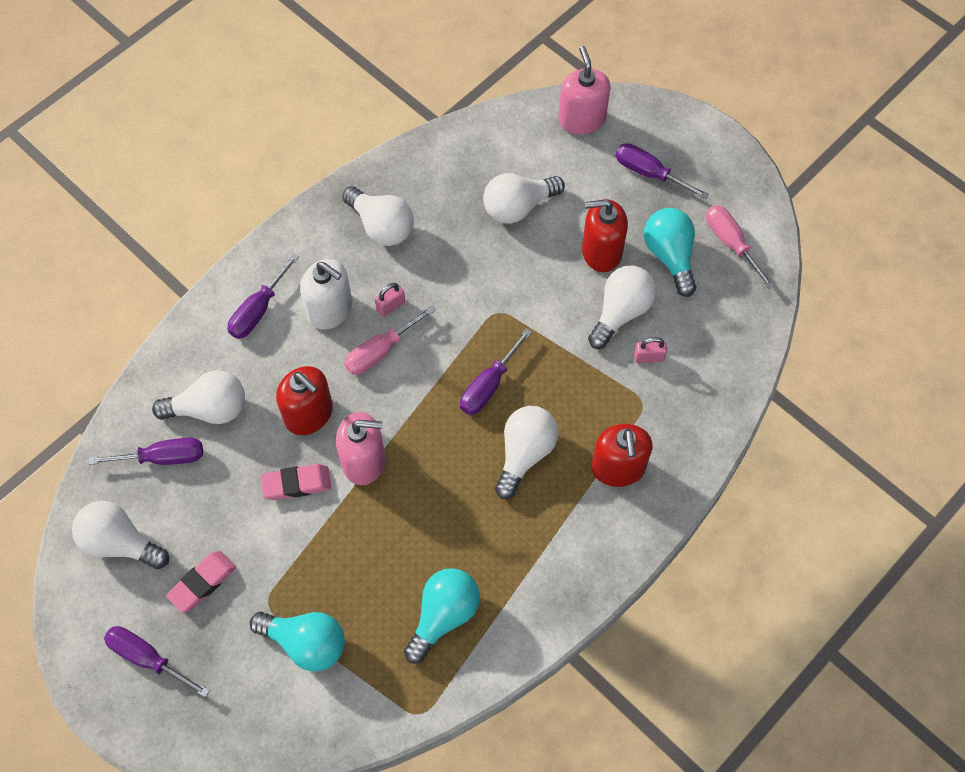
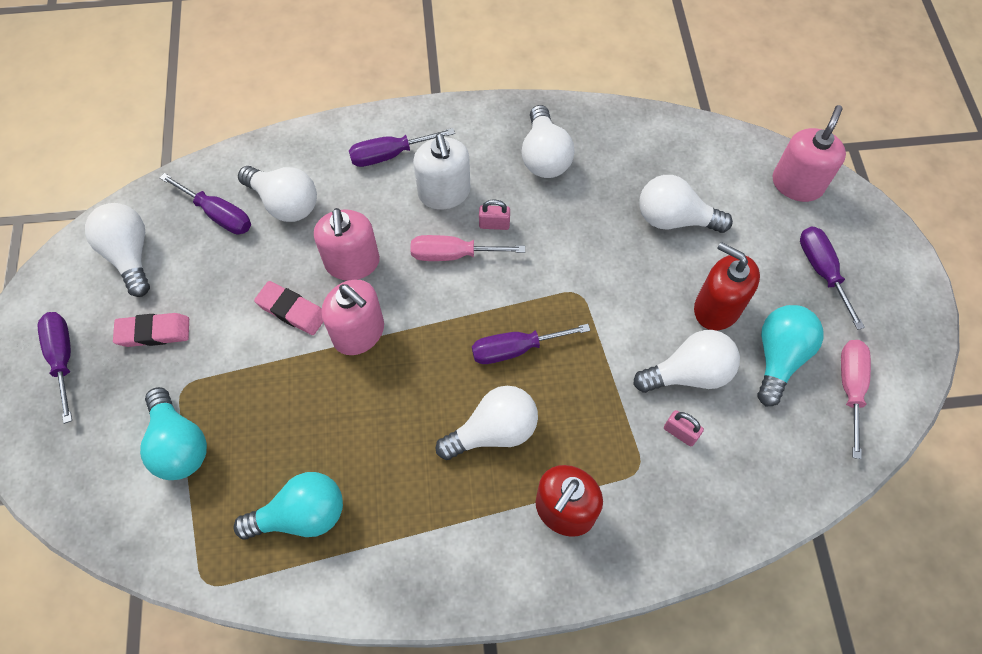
camera: 40 degrees right, 0 degrees up
red soap dispenser [276,366,333,435] -> pink soap dispenser [314,208,380,281]

